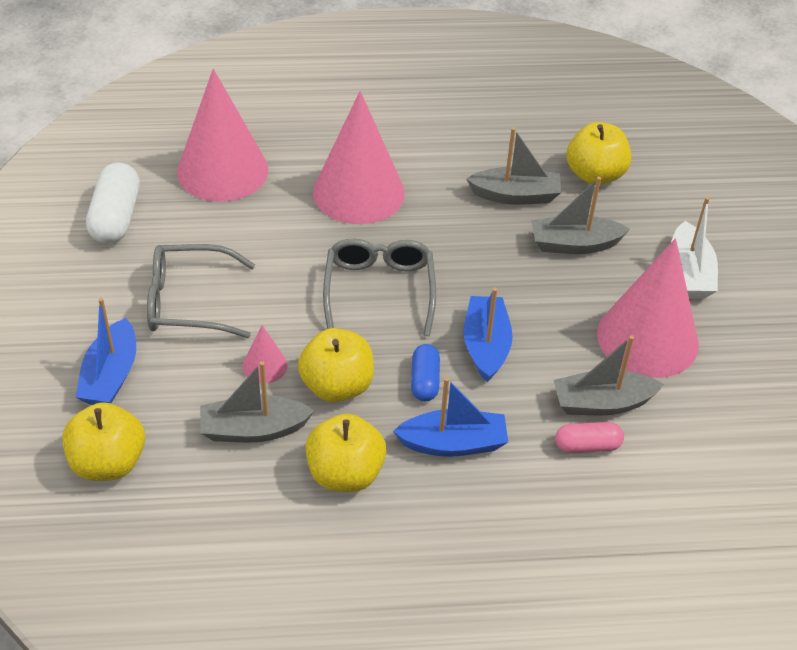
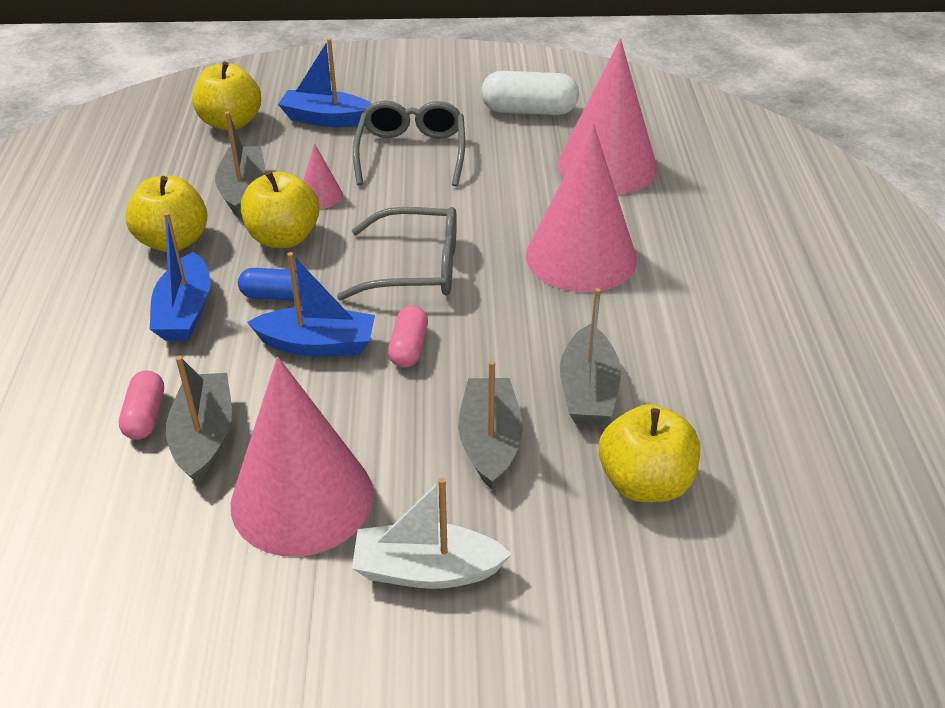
camera: 95 degrees right, 5 degrees down
none -> pink capsule [388,305,428,368]

